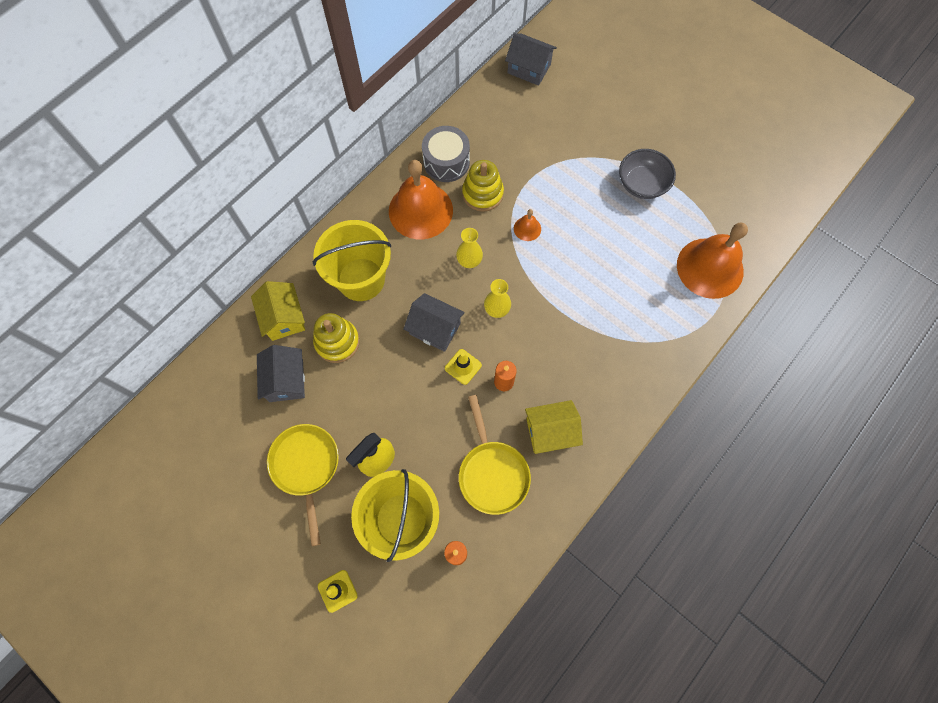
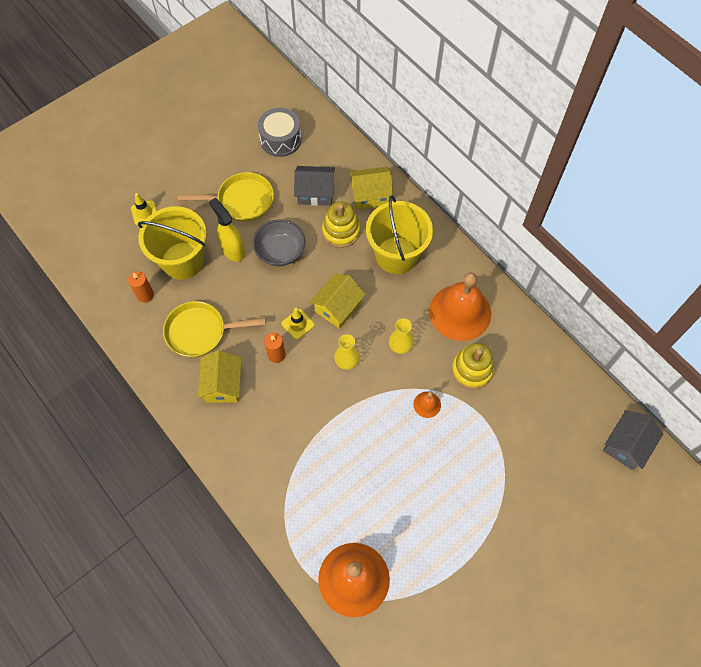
camera: 100 degrees right, 5 degrees down
grey house [403,293,465,352] -> yellow house [310,274,366,329]
grey drum [422,126,470,182] -> grey drum moved to [258,108,301,157]
grey bowl [619,149,676,199] -> grey bowl moved to [253,219,305,266]

